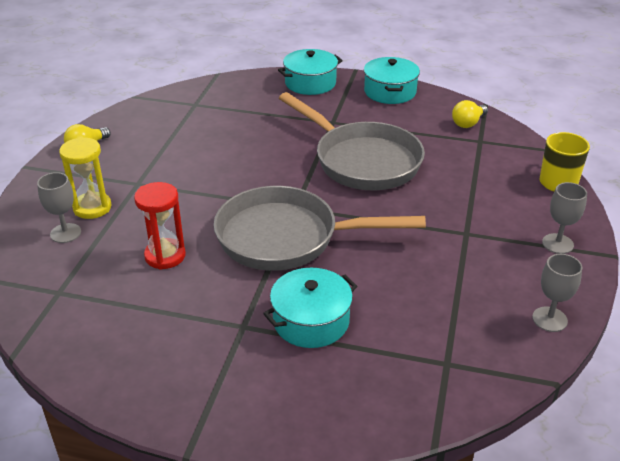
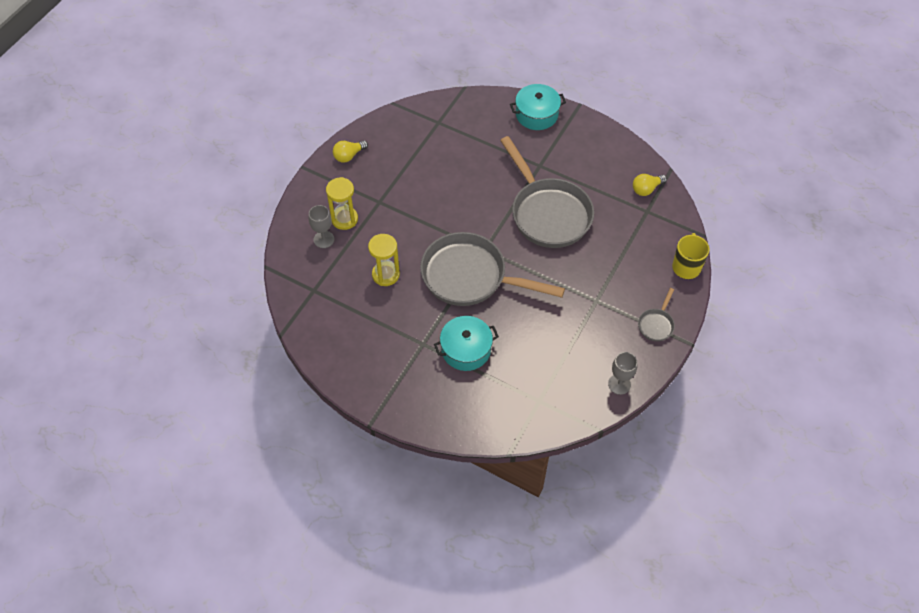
camera: 15 degrees right, 20 degrees up
red hourglass [134,182,186,270] -> yellow hourglass [368,234,400,286]
turquoise pot [364,57,420,104] -> none
grey goblet [542,182,587,254] -> grey pan [638,288,675,341]

